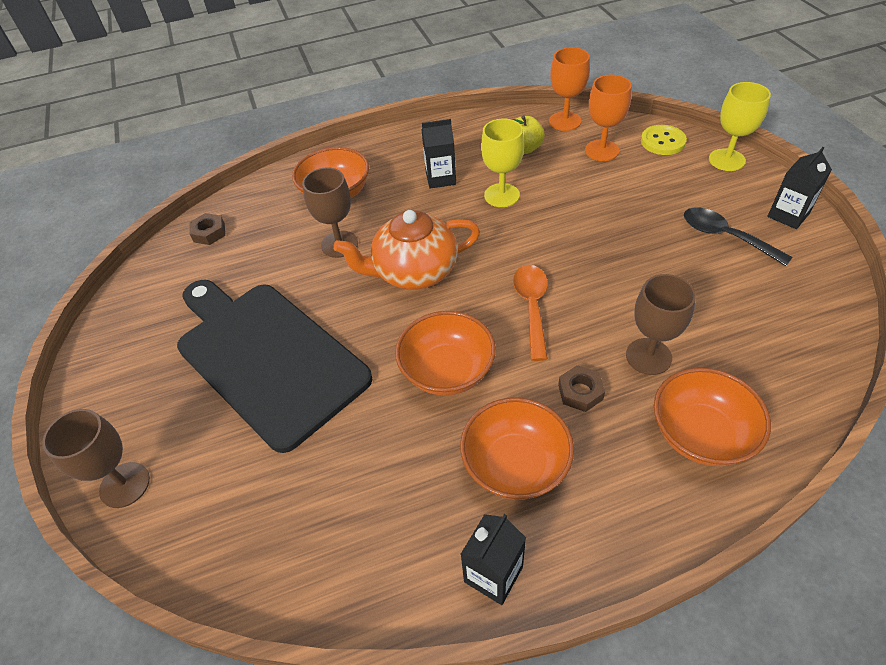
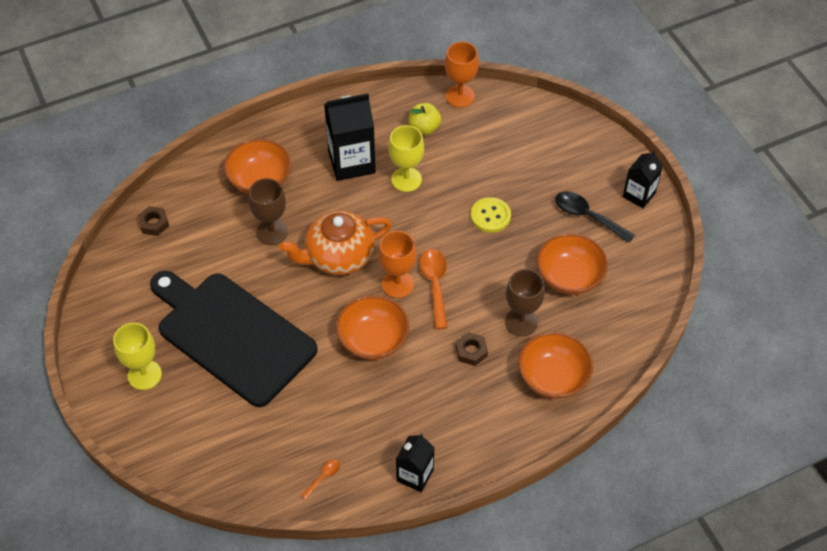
camera: 10 degrees left, 5 degrees up
brown goblet [42,409,150,508] -> none
black carton [421,119,456,189] -> black carton [324,93,376,181], size x1.66
orange bowl [460,397,574,500] -> orange bowl moved to [537,233,608,295]
orange goblet [585,75,632,161] -> orange goblet moved to [378,231,416,298]
yellow button [641,125,687,155] -> yellow button moved to [471,197,511,233]
yellow goblet [709,82,771,171] -> yellow goblet moved to [113,323,162,390]
none -> orange spoon [301,459,340,500]

